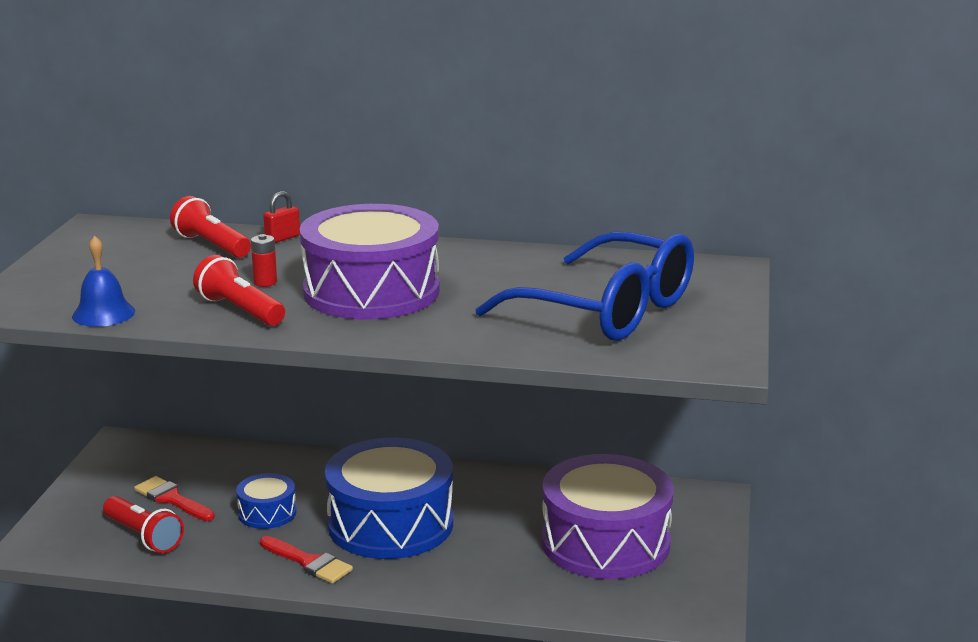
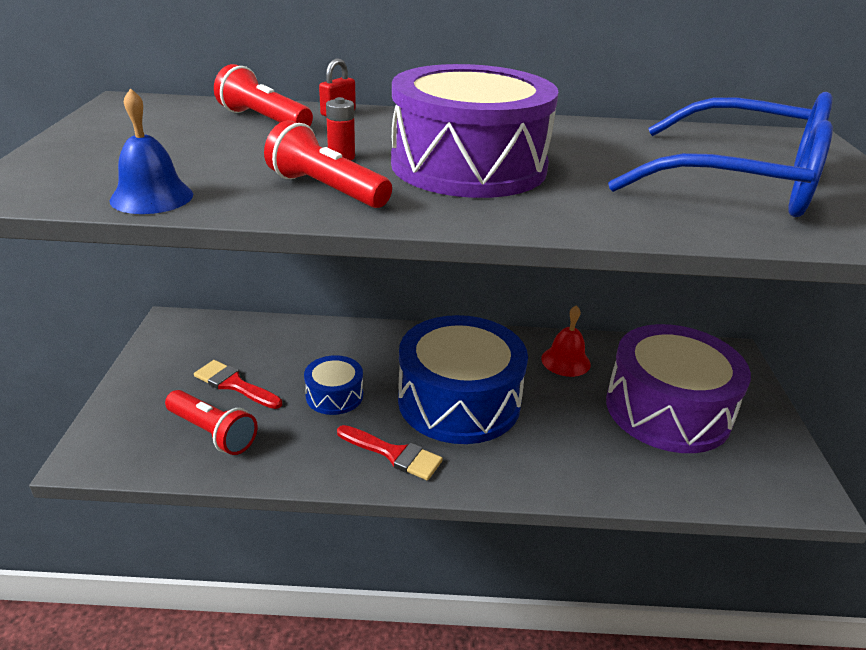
camera: 10 degrees left, 10 degrees up
none -> red bell [541,305,591,377]

